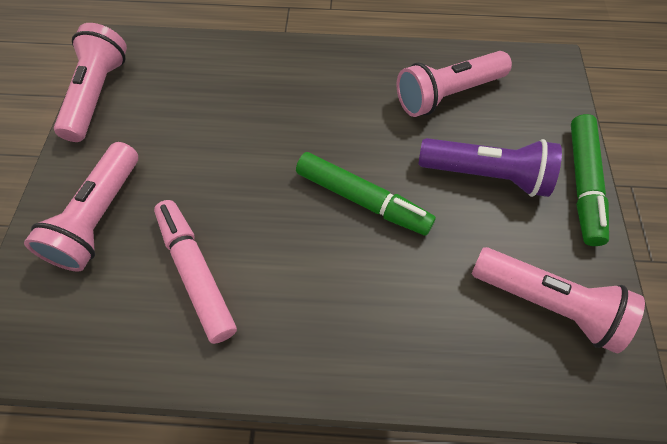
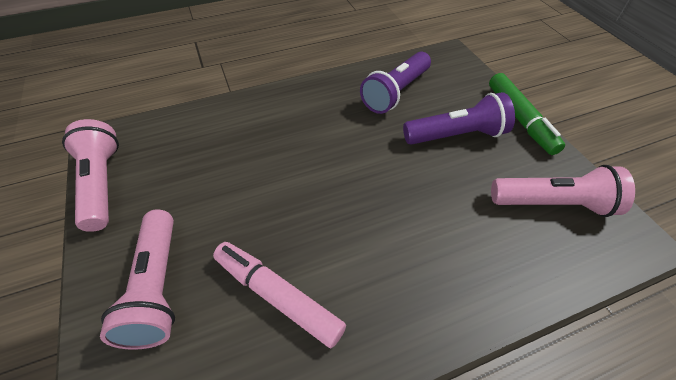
camera: 25 degrees left, 10 degrees down
green marker [296,152,436,236] -> none
pink flashlight [397,51,512,117] -> purple flashlight [360,52,431,114]

